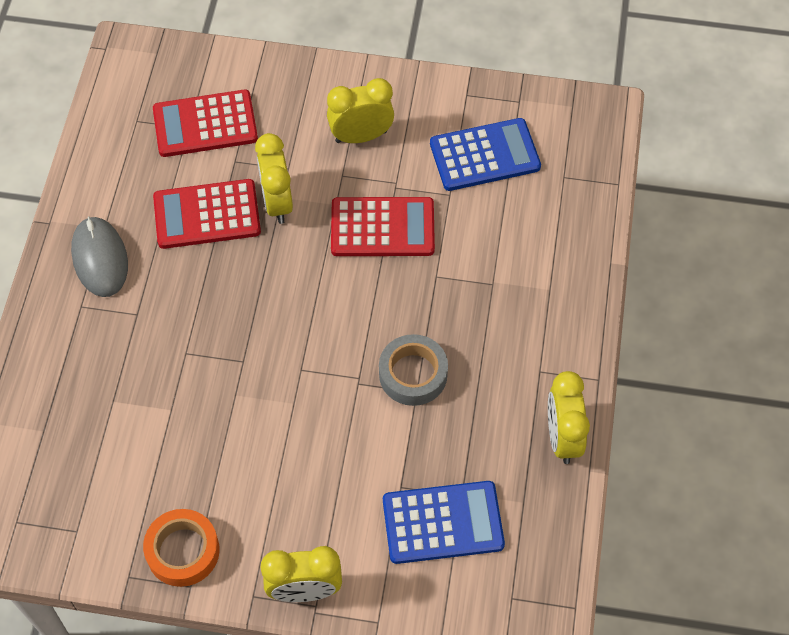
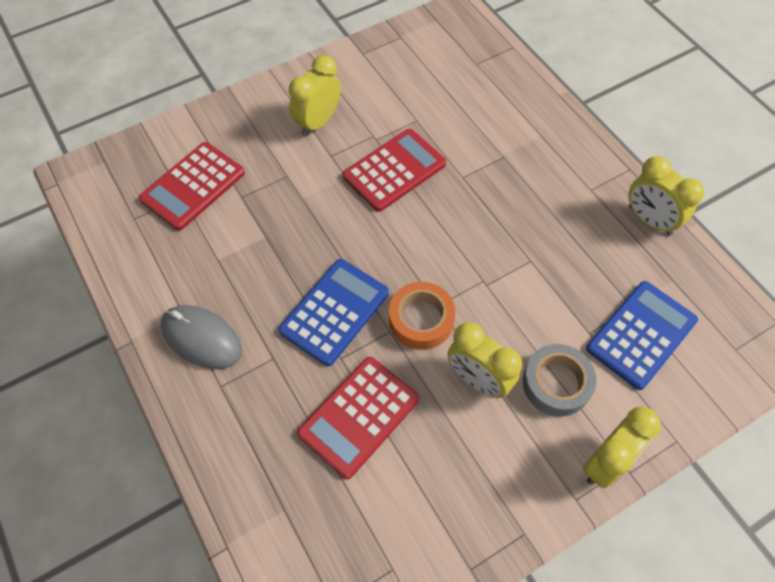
camera: 40 degrees left, 0 degrees up
orange tape [143,509,220,587] -> orange tape moved to [389,282,455,350]
red calculator [153,179,261,249] -> red calculator moved to [297,357,419,479]
yellow clock [255,133,293,224] -> yellow clock moved to [447,322,522,398]
grey tape [379,334,448,406] -> grey tape moved to [522,344,596,416]
blue calculator [430,118,541,191] -> blue calculator moved to [279,259,389,366]

